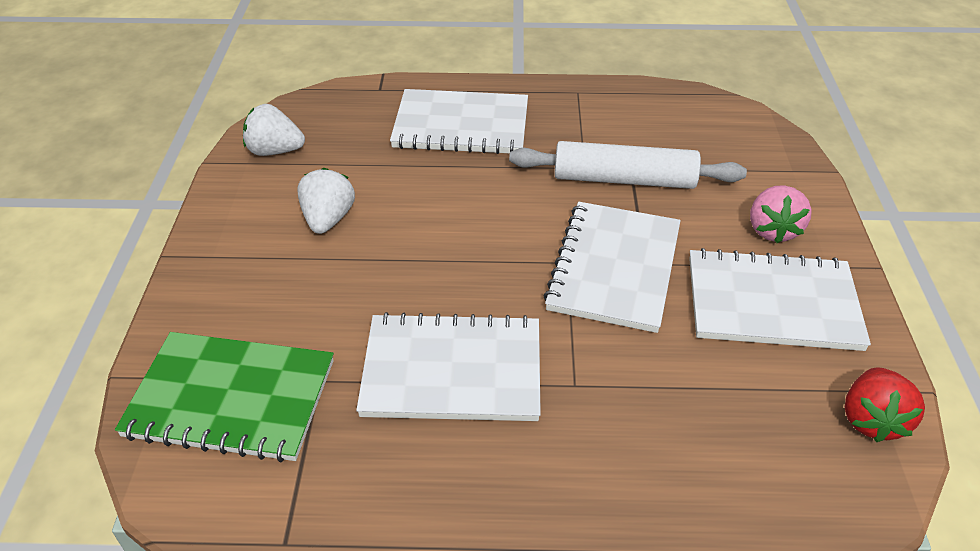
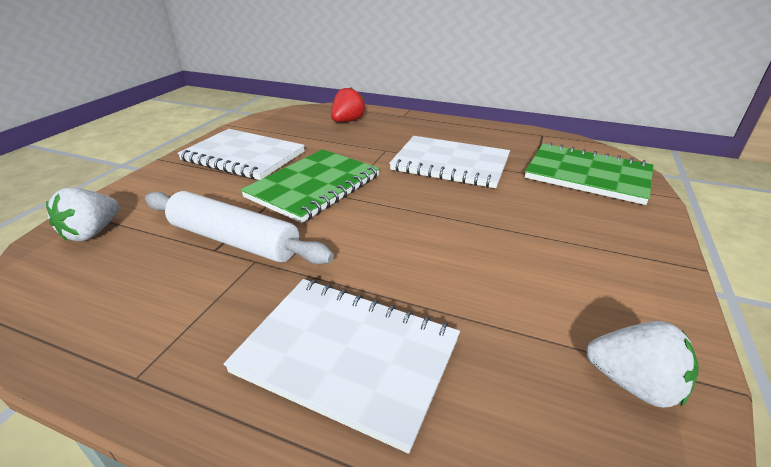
camera: 160 degrees left, 10 degrees down
white strawberry [297,168,355,234] -> white strawberry moved to [46,188,119,241]
white notebook [544,202,680,333] -> green notebook [241,149,380,223]
pink strawberry [750,185,812,243] -> none
red strawberry [845,367,925,442] -> red strawberry moved to [331,87,366,122]

